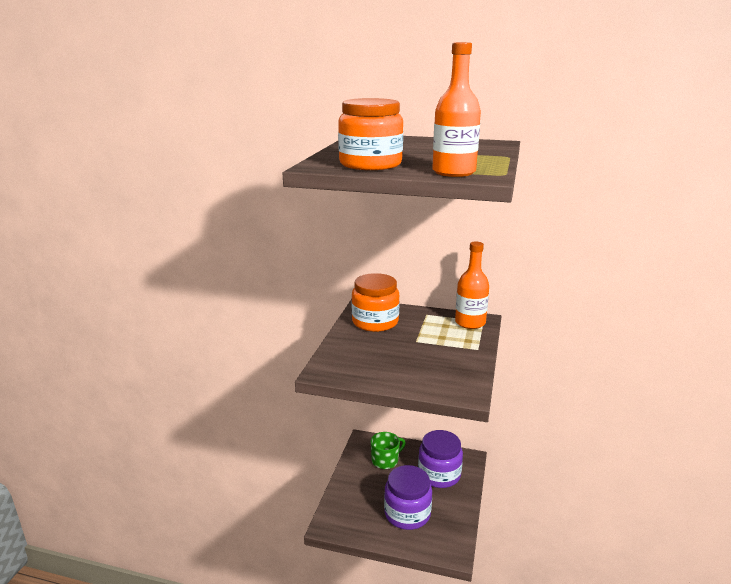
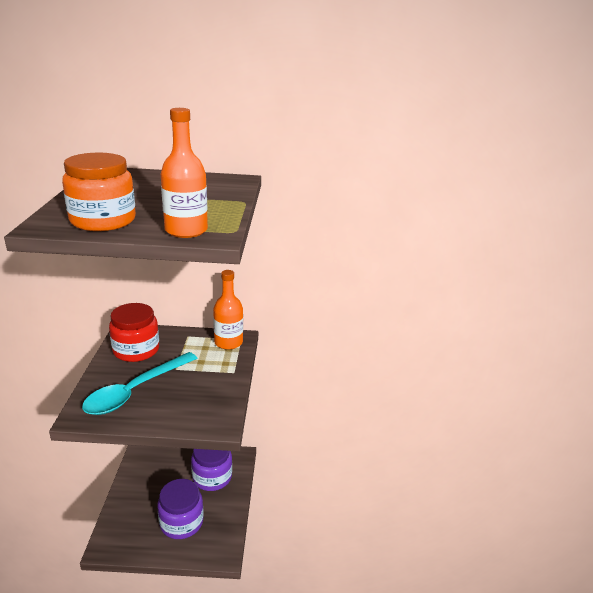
camera: 15 degrees left, 5 degrees up
orange jar [352,273,400,332] -> red jar [109,303,159,362]
green mug [371,432,406,469] -> none
none -> turquoise spoon [82,352,198,415]

